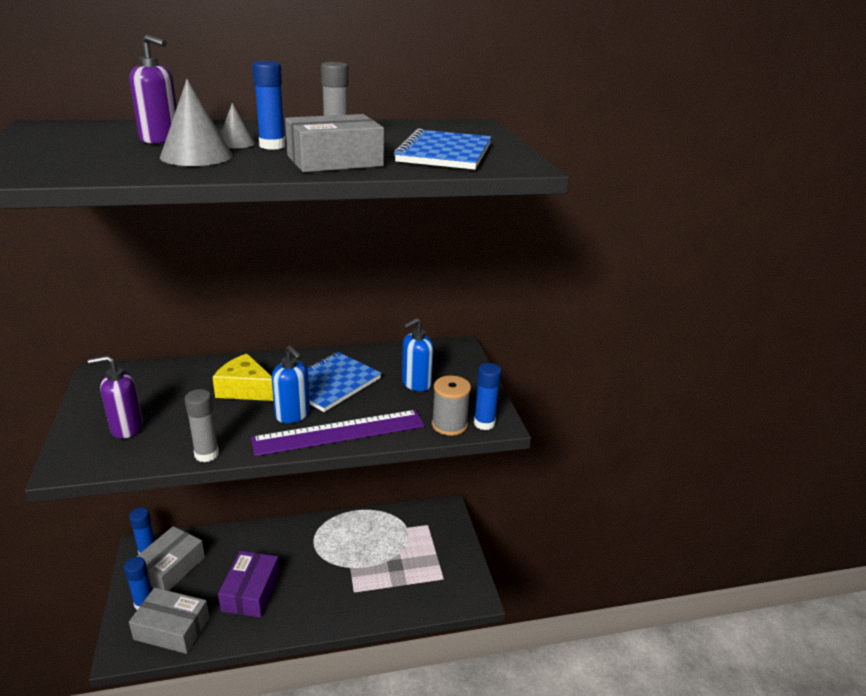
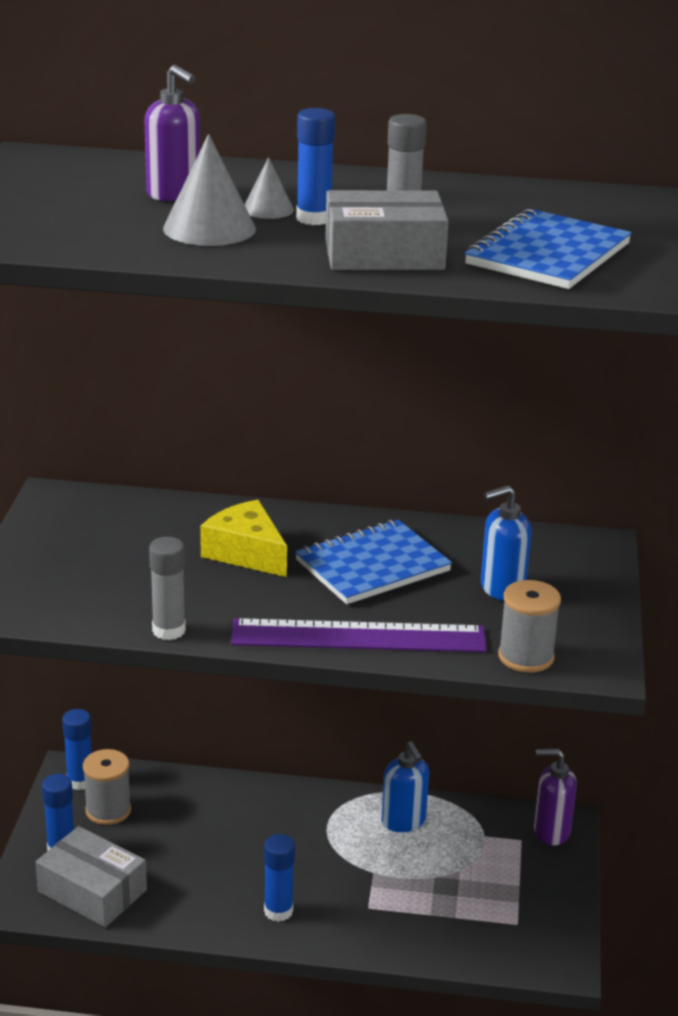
camera: 20 degrees right, 0 degrees up
purple soap dispenser [88,355,143,439] -> purple soap dispenser moved to [534,749,577,845]
grey box [136,526,205,591] -> grey spool [83,749,131,825]
purple box [218,551,280,617] -> none
blue soap dispenser [272,345,310,423] -> blue soap dispenser moved to [382,741,429,832]
blue glue stick [474,363,501,430] -> blue glue stick moved to [264,834,295,922]

